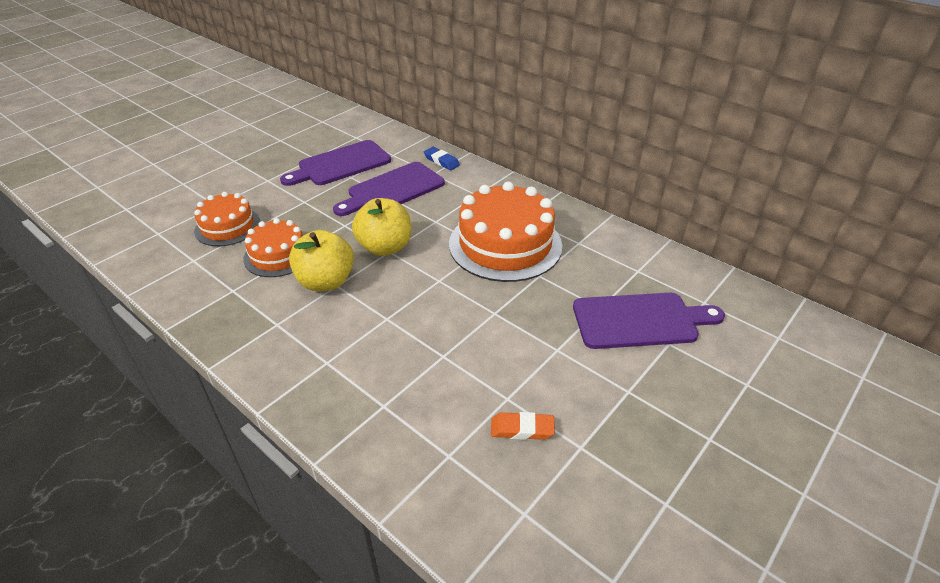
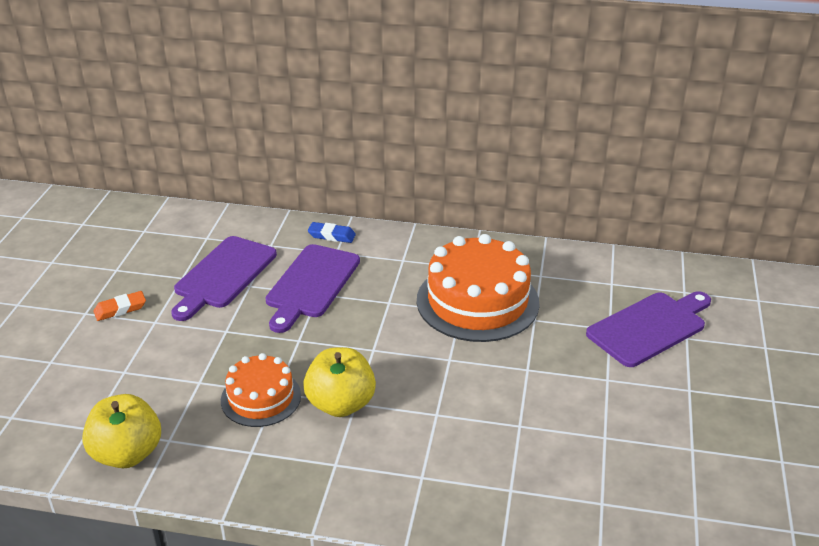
camera: 30 degrees left, 5 degrees down
orange cake [194,192,260,246] -> none
yellow apple [352,198,411,256] -> yellow apple moved to [82,394,161,468]
orange eraser [491,412,555,440] -> orange eraser moved to [94,291,146,321]

